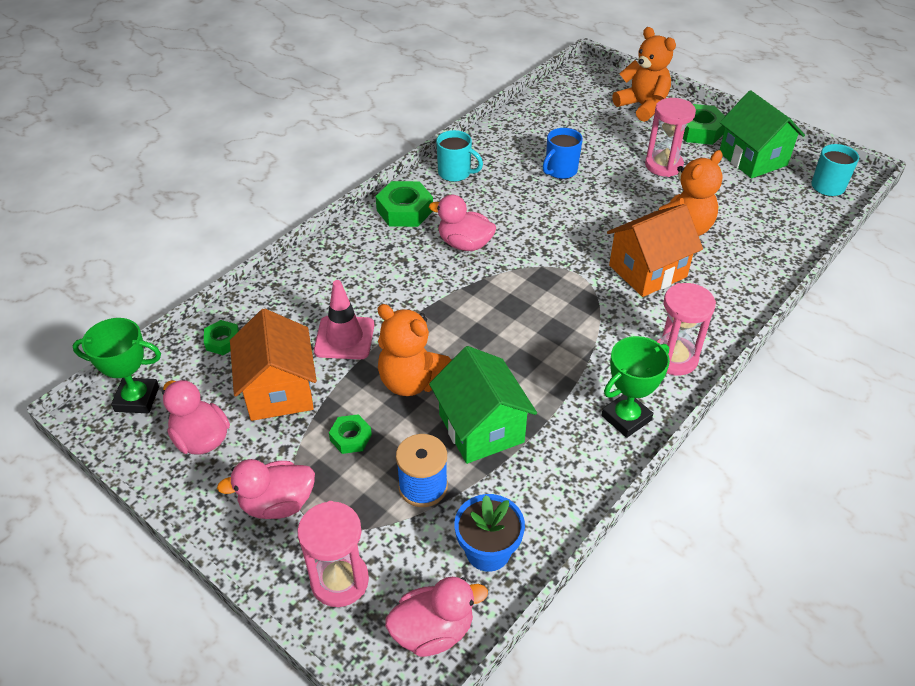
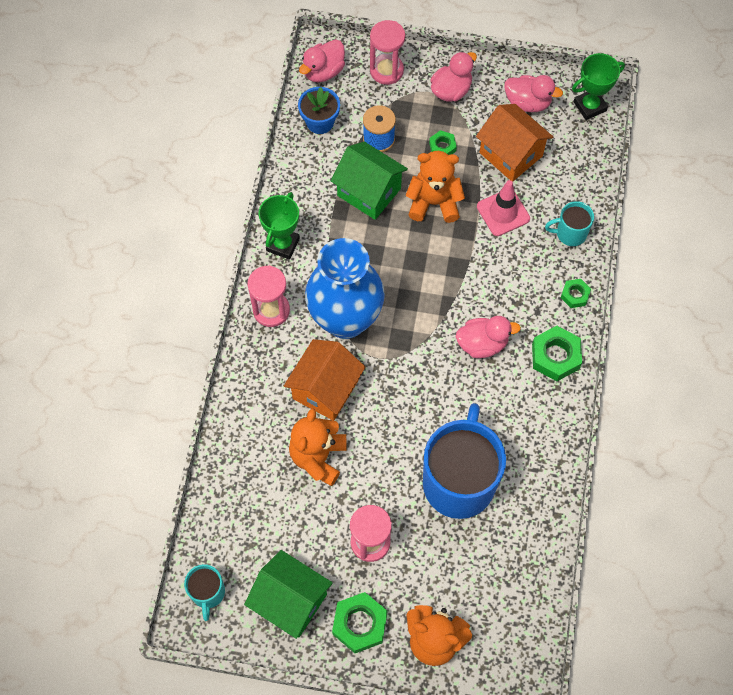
camera: 150 degrees right, 20 degrees up
green nut [204,320,239,355] -> green nut moved to [561,279,591,308]
turquoise mug [436,130,483,182] -> turquoise mug moved to [545,201,594,246]
blue mug [543,128,583,179] -> blue mug [423,403,506,519], size x2.18
none -> blue vase [305,238,385,339]

